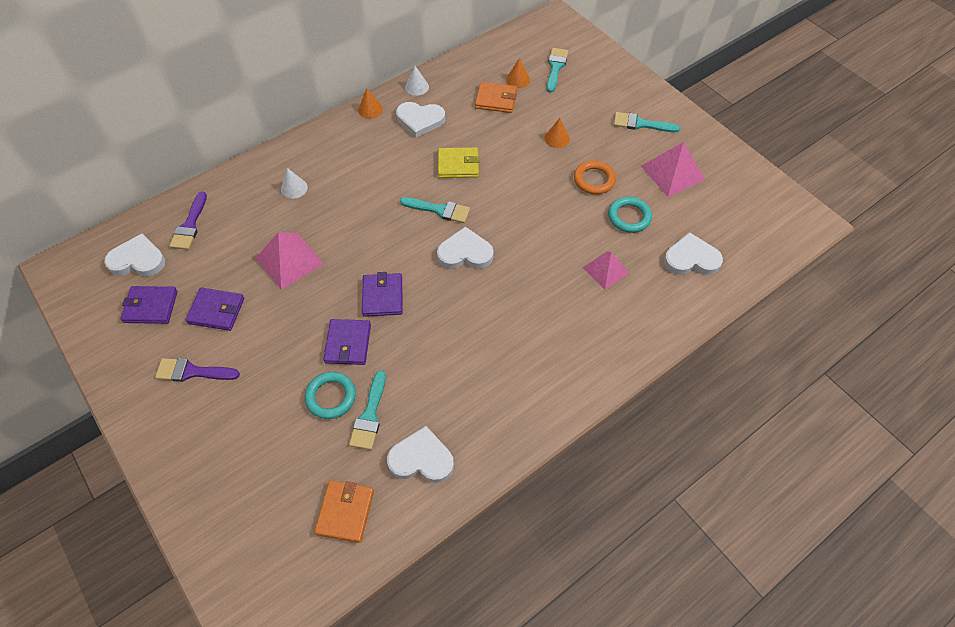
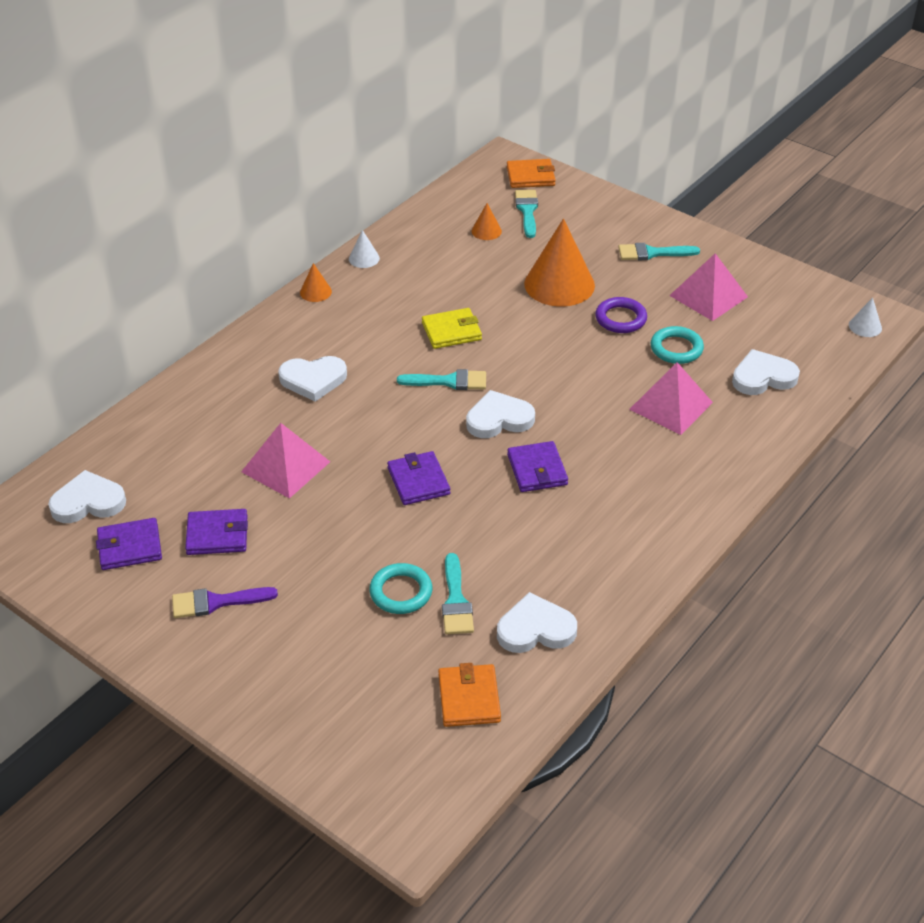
camera: 15 degrees left, 15 degrees down
purple brush [169,192,207,250] -> none
white cone [281,168,308,199] -> white cone moved to [849,297,882,337]
purple wallet [323,319,371,365] -> purple wallet moved to [507,441,568,492]
white heart [396,102,445,138] -> white heart moved to [278,356,347,401]
orange wallet [475,82,517,113] -> orange wallet moved to [507,159,556,188]
orange cone [544,118,570,148] -> orange cone [524,219,595,307], size x2.23
orange ring [574,160,616,194] -> purple ring [595,297,647,333]
pink pyramid [583,251,629,289] -> pink pyramid [629,362,713,435], size x1.50

